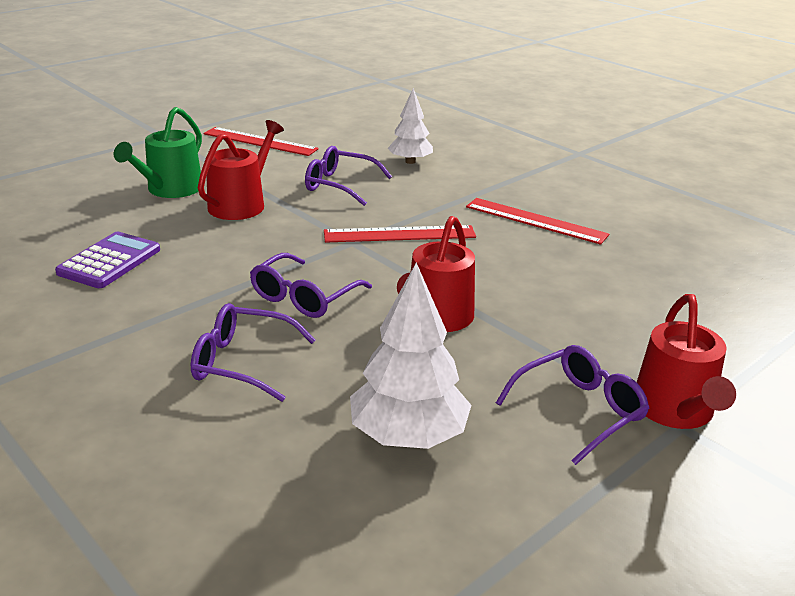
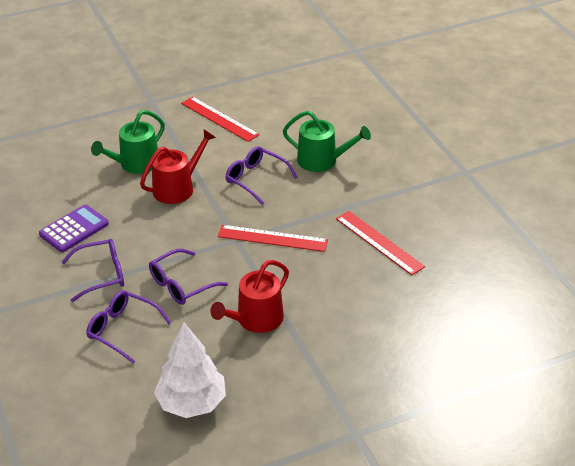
camera: 20 degrees right, 10 degrees up
white tree [388,88,433,164] -> green watering can [283,111,371,172]
purple glasses [496,345,649,465] -> purple glasses moved to [62,239,124,302]
red watering can [637,294,736,429] -> none

